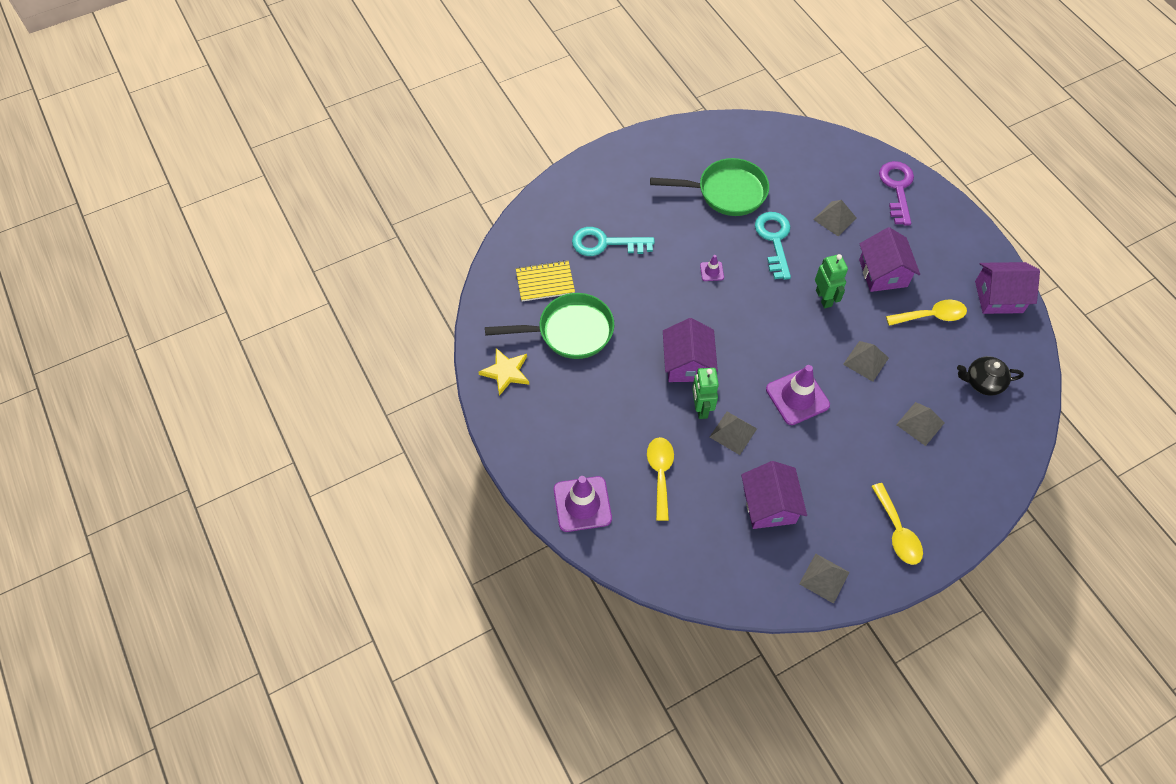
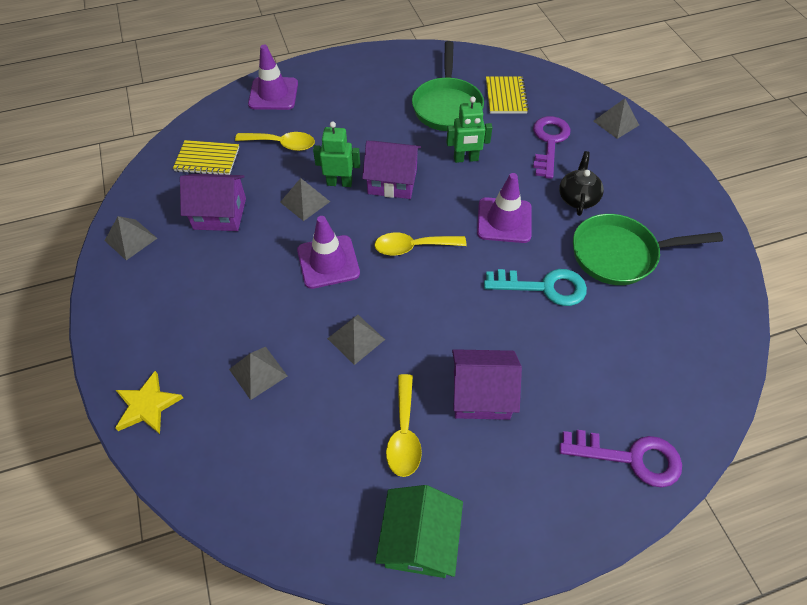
camera: 100 degrees right, 5 degrees down
yellow star [478,348,529,396] -> yellow star moved to [115,371,183,434]
turquoise key [572,227,655,256] -> purple key [533,116,570,179]
green pan [650,158,769,216] -> green pan turned 75 degrees clockwise [573,214,723,285]
purple traffic cone [700,255,724,281] -> purple traffic cone [477,173,532,243], size x2.12
grey pyramid [813,200,857,237] -> grey pyramid moved to [593,98,639,139]
green robot [815,254,848,308] -> green robot moved to [446,96,493,163]
yellow spoon [871,483,923,565] -> yellow spoon moved to [374,233,467,256]
black teapot [957,356,1024,396] -> black teapot moved to [559,151,604,216]
purple house [975,262,1040,314] -> green house [375,485,463,578]
none -> yellow notebook [173,140,239,175]

